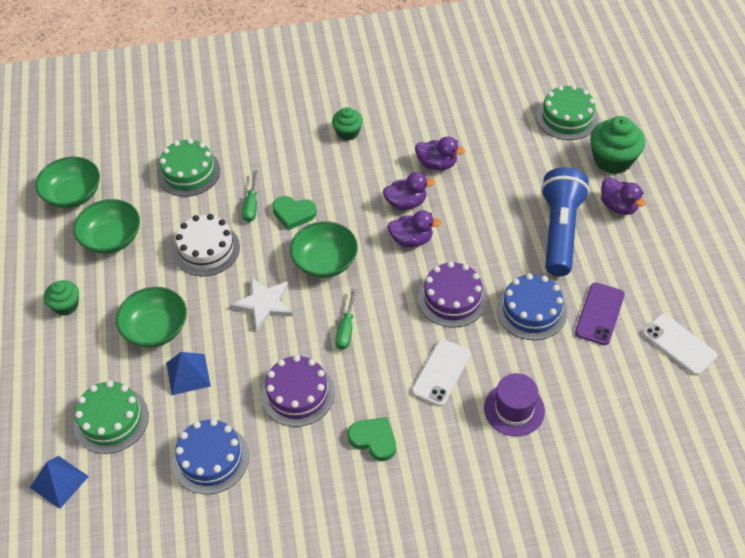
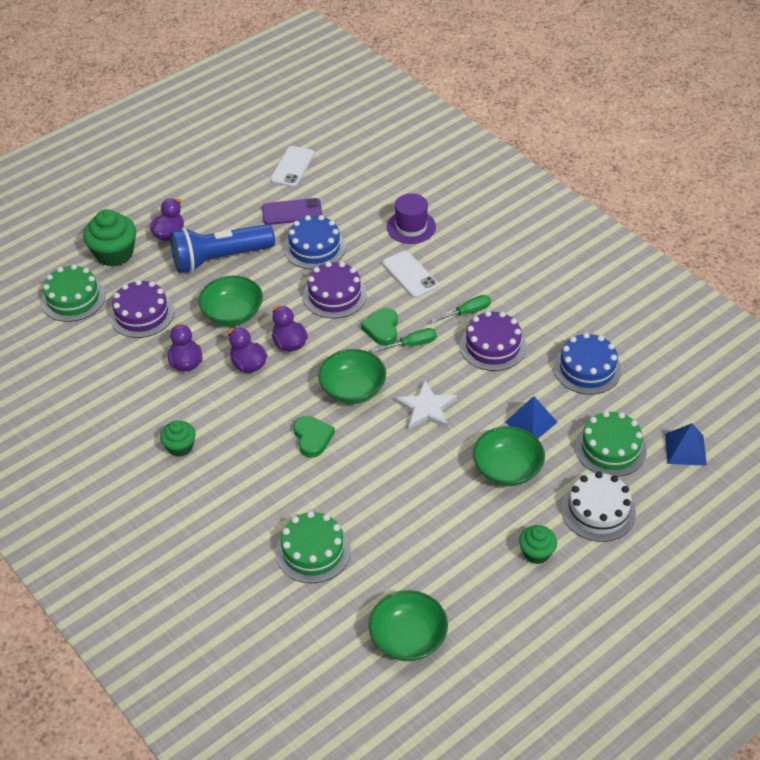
camera: 120 degrees left, 5 degrees down
green bowl [73,199,140,254] -> green bowl moved to [198,276,263,326]
white cake [173,214,240,276] -> white cake moved to [561,471,636,542]
green screwdriver [242,170,258,222] -> green screwdriver moved to [431,295,491,323]
green heart [348,417,396,461] -> green heart moved to [361,308,398,346]
white phone [412,339,471,407] -> white phone turned 60 degrees clockwise [382,251,438,298]
none -> purple cake [110,280,174,338]

